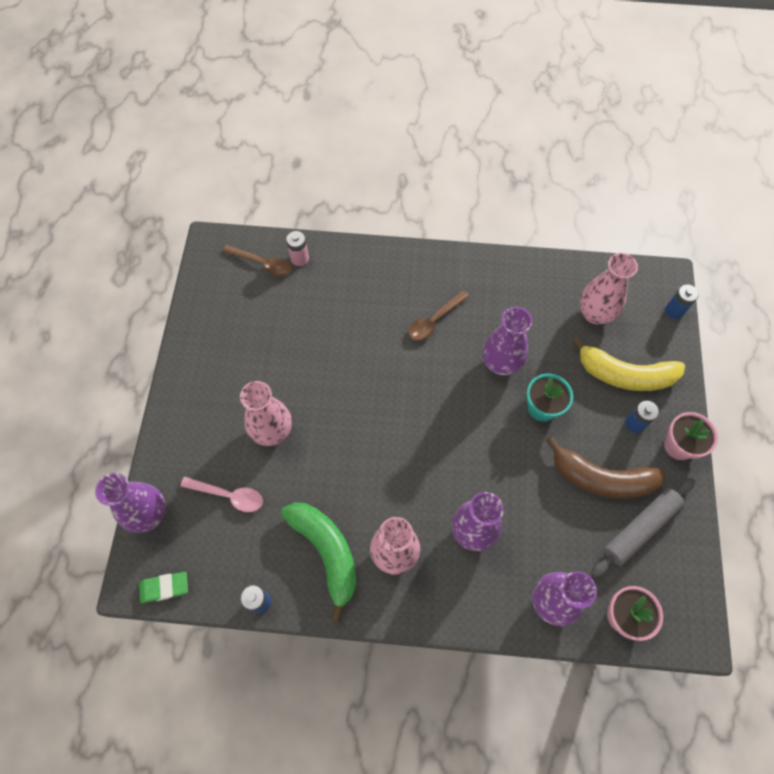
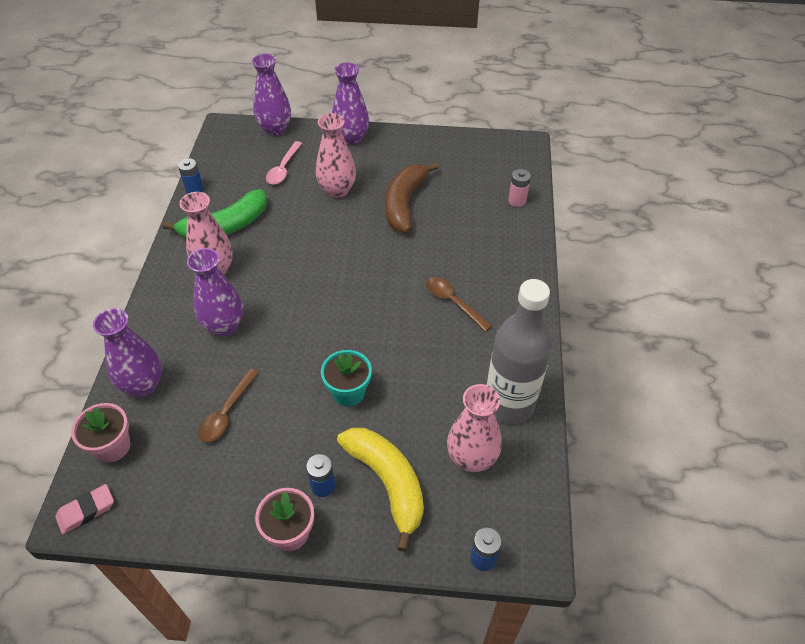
camera: 90 degrees right, 15 degrees down
green eraser [139,572,188,603] -> none
brown spoon [223,245,292,277] -> brown spoon moved to [198,369,259,442]
purple vase [483,307,532,375] -> purple vase moved to [332,62,369,145]
brown banana [546,436,665,499] -> brown banana moved to [385,162,439,233]
yellow banana [572,336,685,391] -> yellow banana turned 135 degrees clockwise [337,428,424,552]
grey rolling pin [591,478,695,578] -> none
none -> pink eraser [55,484,114,534]
none -> grey bottle [487,279,552,424]

